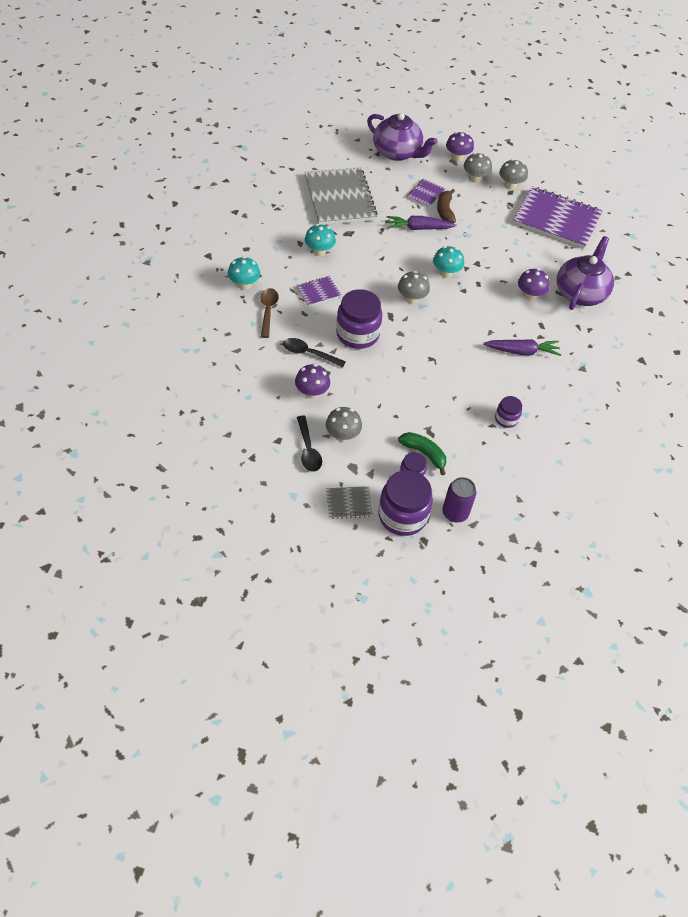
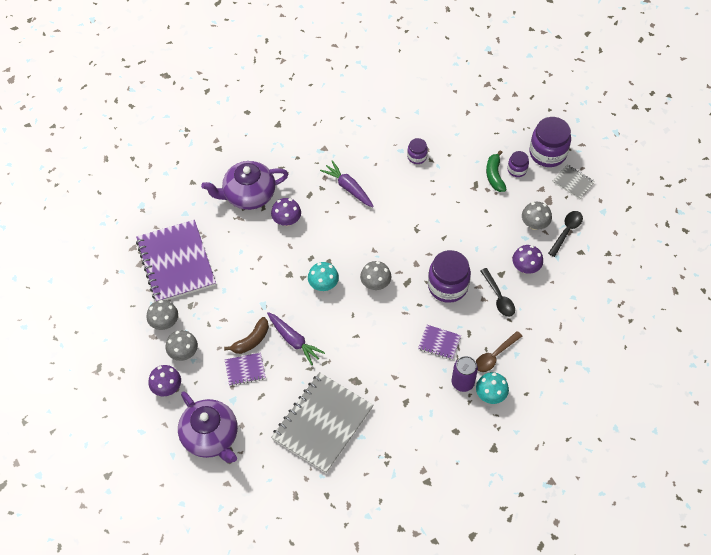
camera: 130 degrees left, 5 degrees up
turquoise mushroom [305,224,336,256] -> none
purple teapot [367,113,437,161] -> purple teapot turned 150 degrees clockwise [178,391,238,463]
purple can [442,477,476,522] -> purple can moved to [452,356,478,392]

